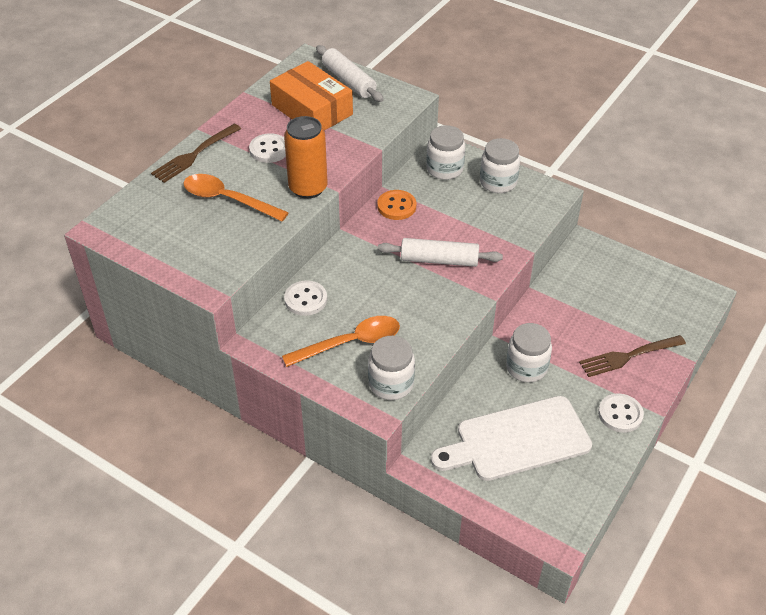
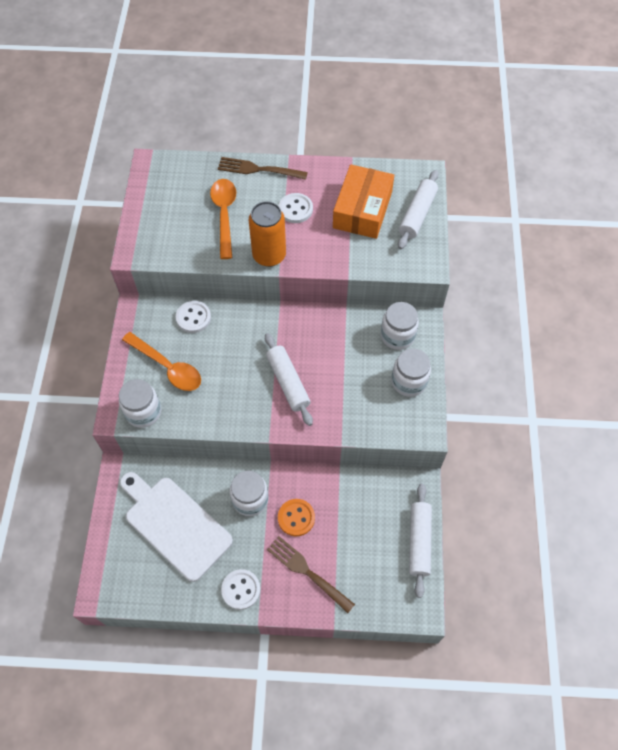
camera: 60 degrees right, 15 degrees up
orange button [377,190,416,220] -> orange button moved to [278,499,315,536]
none -> white rolling pin [409,484,432,598]

